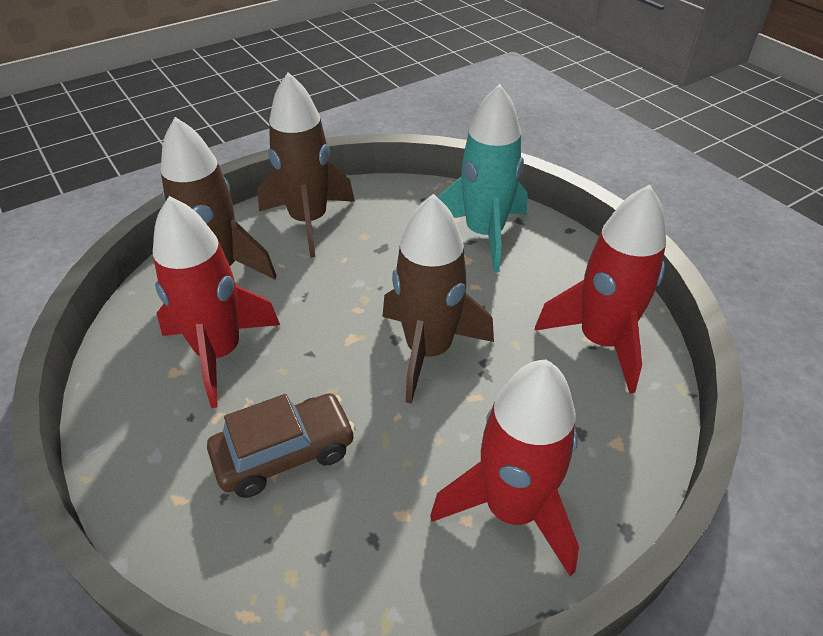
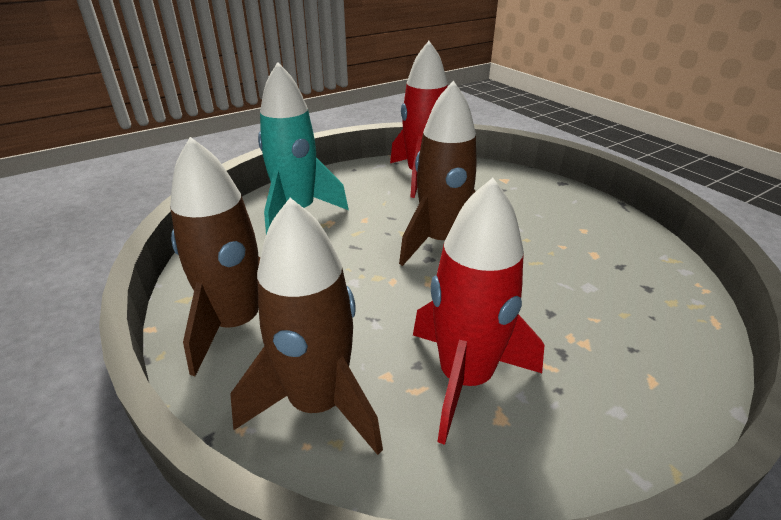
camera: 90 degrees left, 10 degrees down
brown car [207,393,356,498] -> none
red rocket [430,359,579,576] -> none

